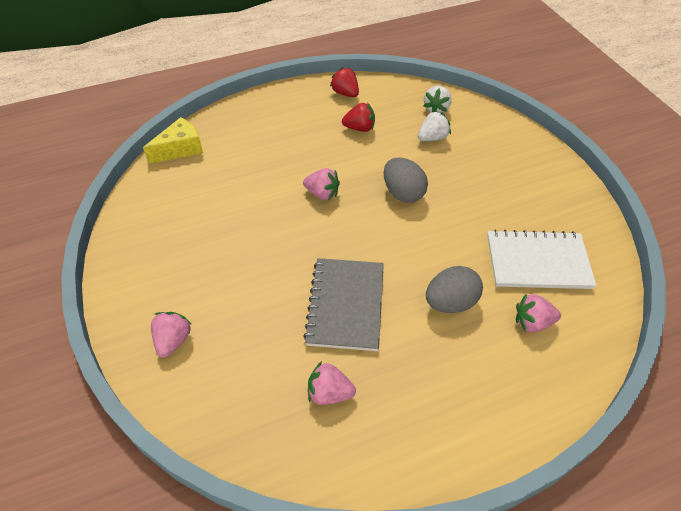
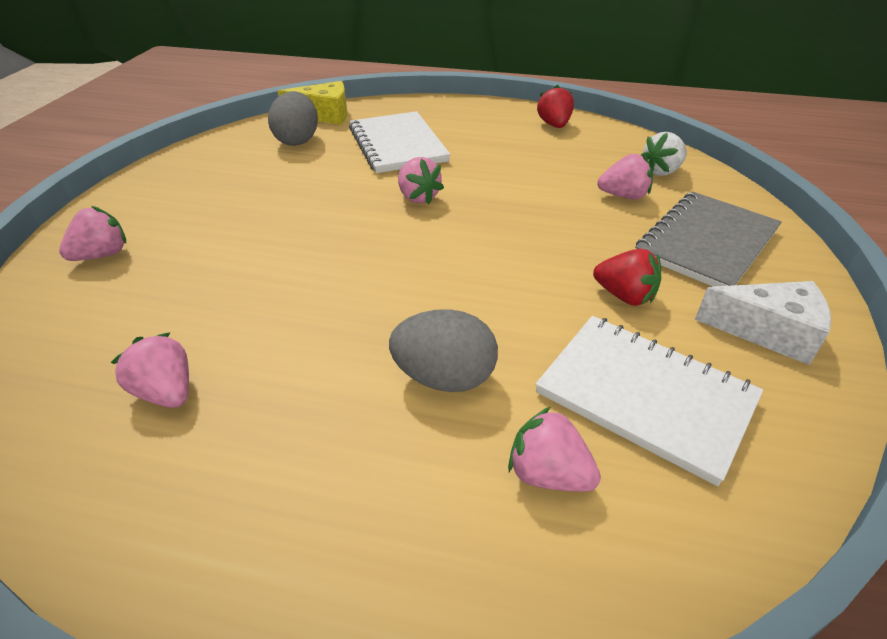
camera: 35 degrees right, 10 degrees down
grey notebook [303,258,384,351] -> grey notebook moved to [635,192,782,287]
red strawberry [342,102,375,132] -> red strawberry moved to [593,249,661,306]
grey egg [384,157,428,203] -> grey egg moved to [268,91,318,146]
white strawberry [418,111,451,141] -> pink strawberry [597,154,653,199]
none -> white notebook [349,111,451,173]
none -> white cheese [695,281,831,365]

